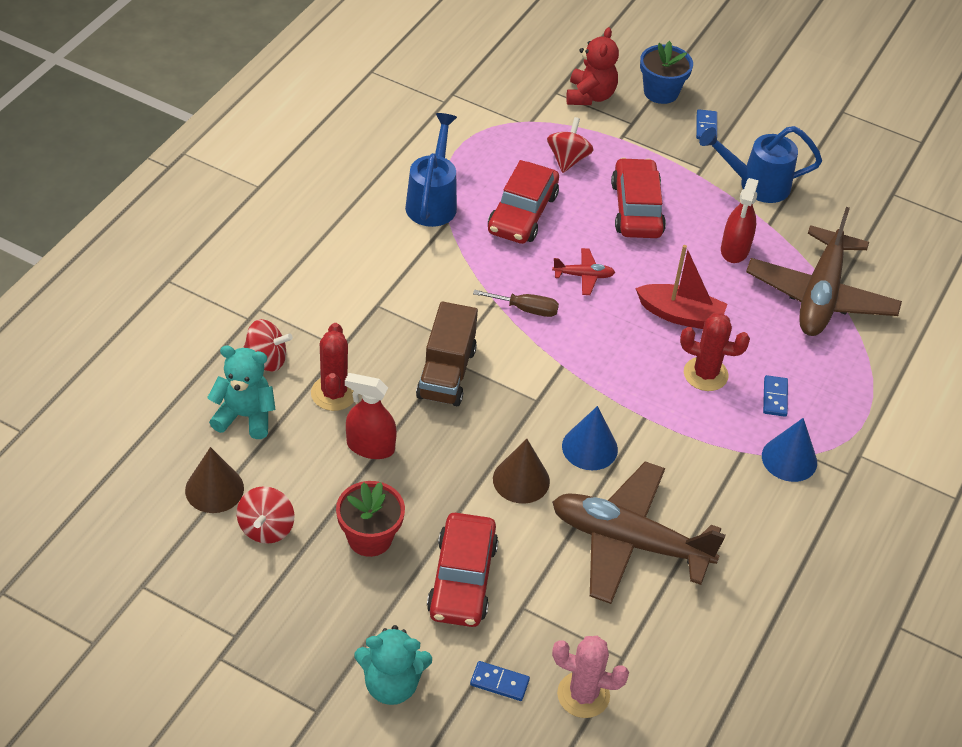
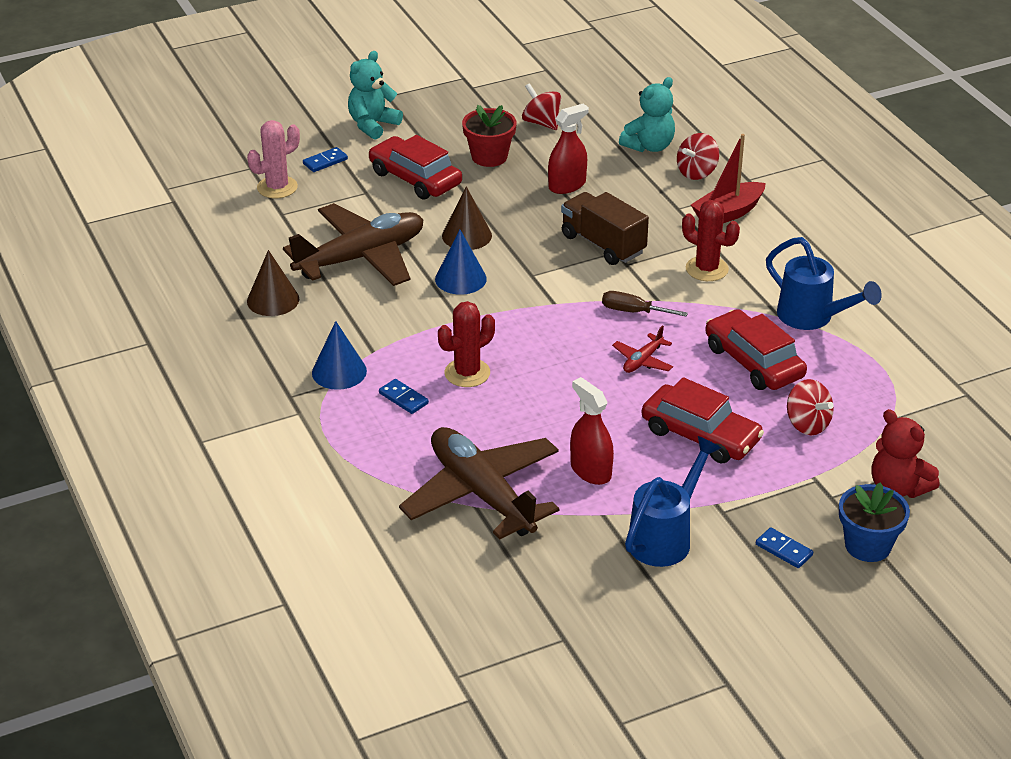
camera: 130 degrees right, 10 degrees down
brown cone [185,447,244,513] -> brown cone moved to [247,250,299,316]
red cactus [311,323,354,411] -> red cactus moved to [682,200,740,281]
brown screwdriver [473,290,559,317] -> brown screwdriver turned 60 degrees clockwise [602,291,688,316]
red boat [635,245,727,329] -> red boat moved to [691,134,765,223]

